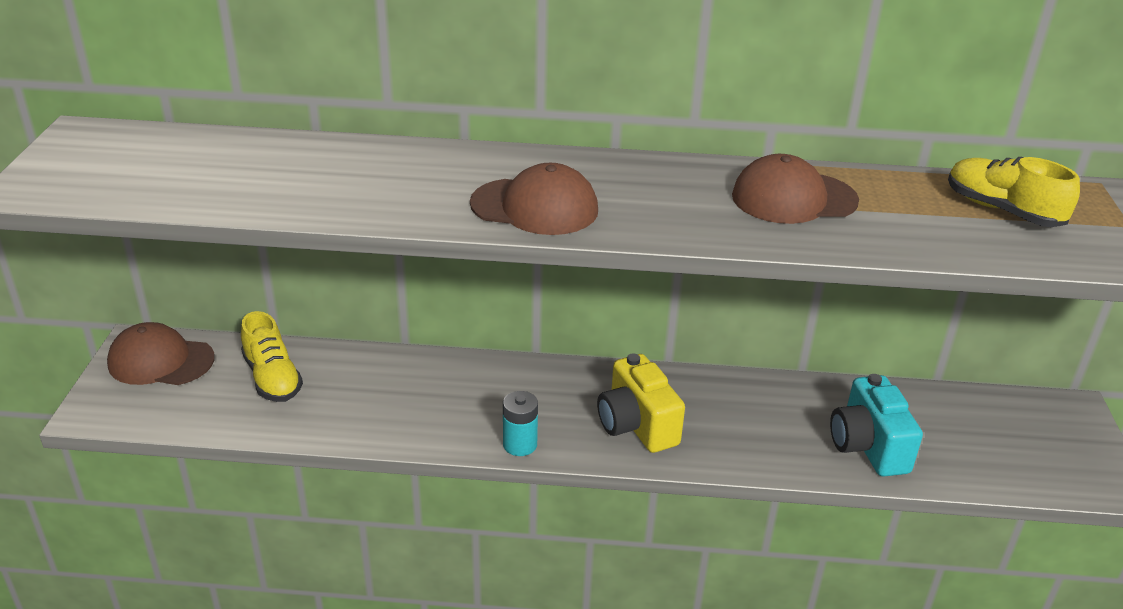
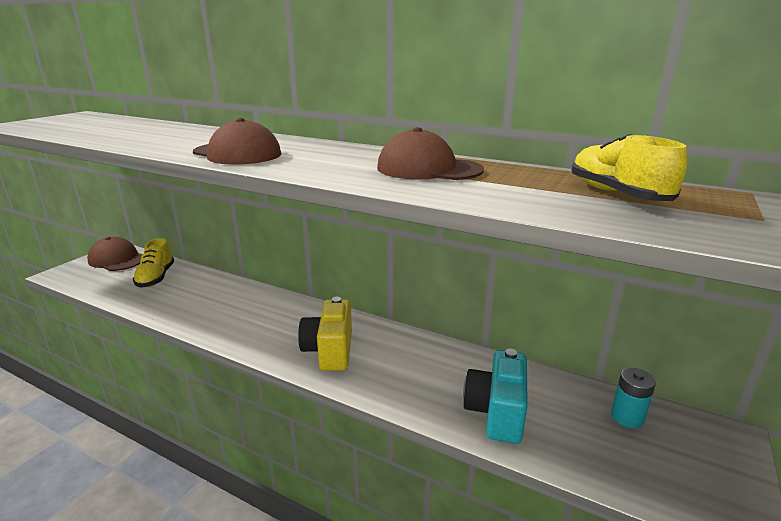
camera: 25 degrees right, 10 degrees down
turquoise battery [503,391,538,456] -> turquoise battery moved to [611,368,656,428]

